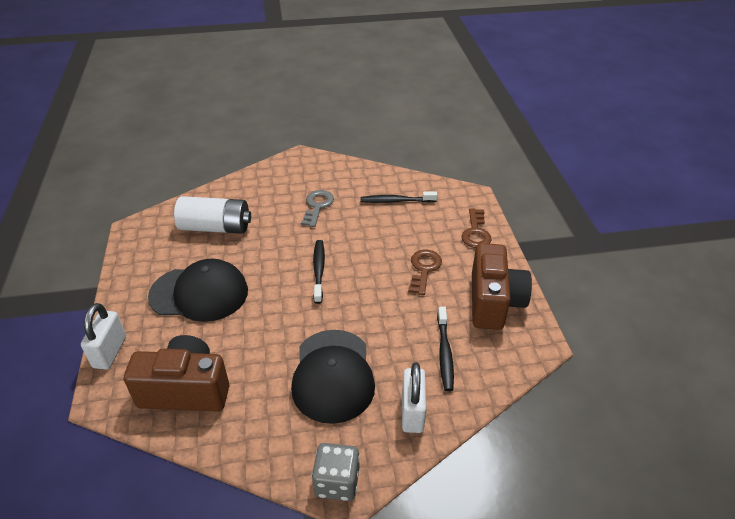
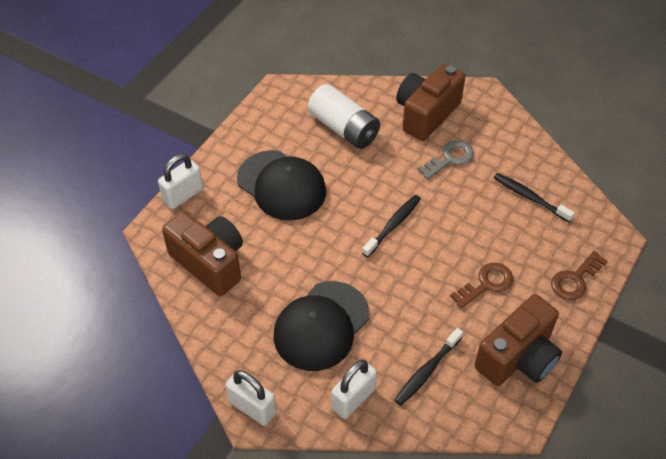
camera: 40 degrees right, 10 degrees up
grey dice [312,443,360,501] -> white padlock [225,370,276,426]
none -> brown camera [396,64,465,141]

